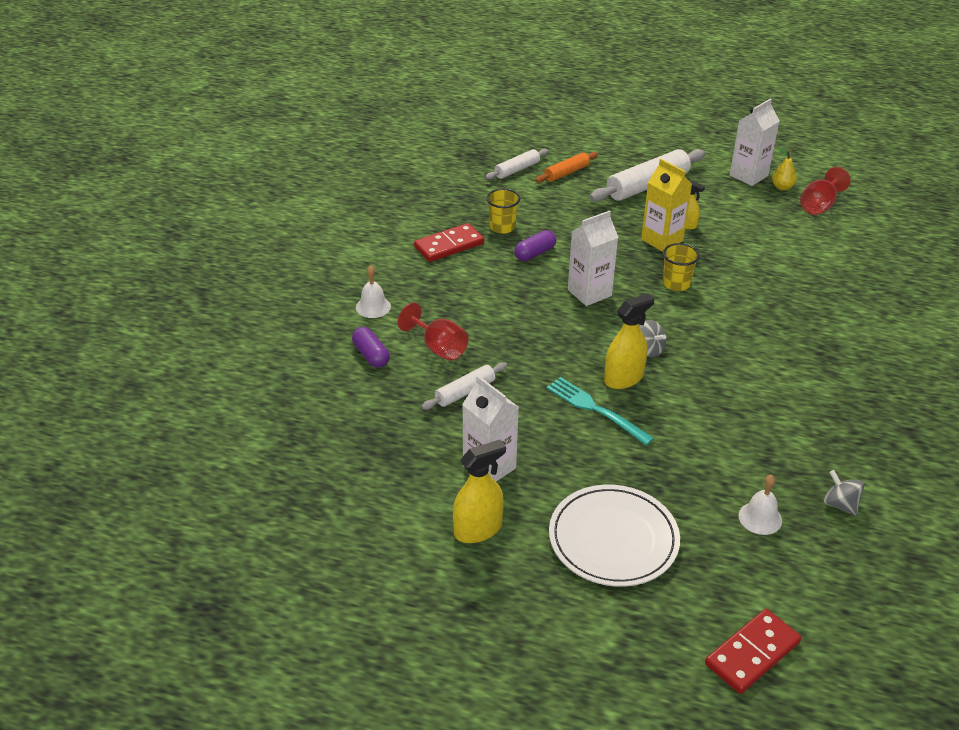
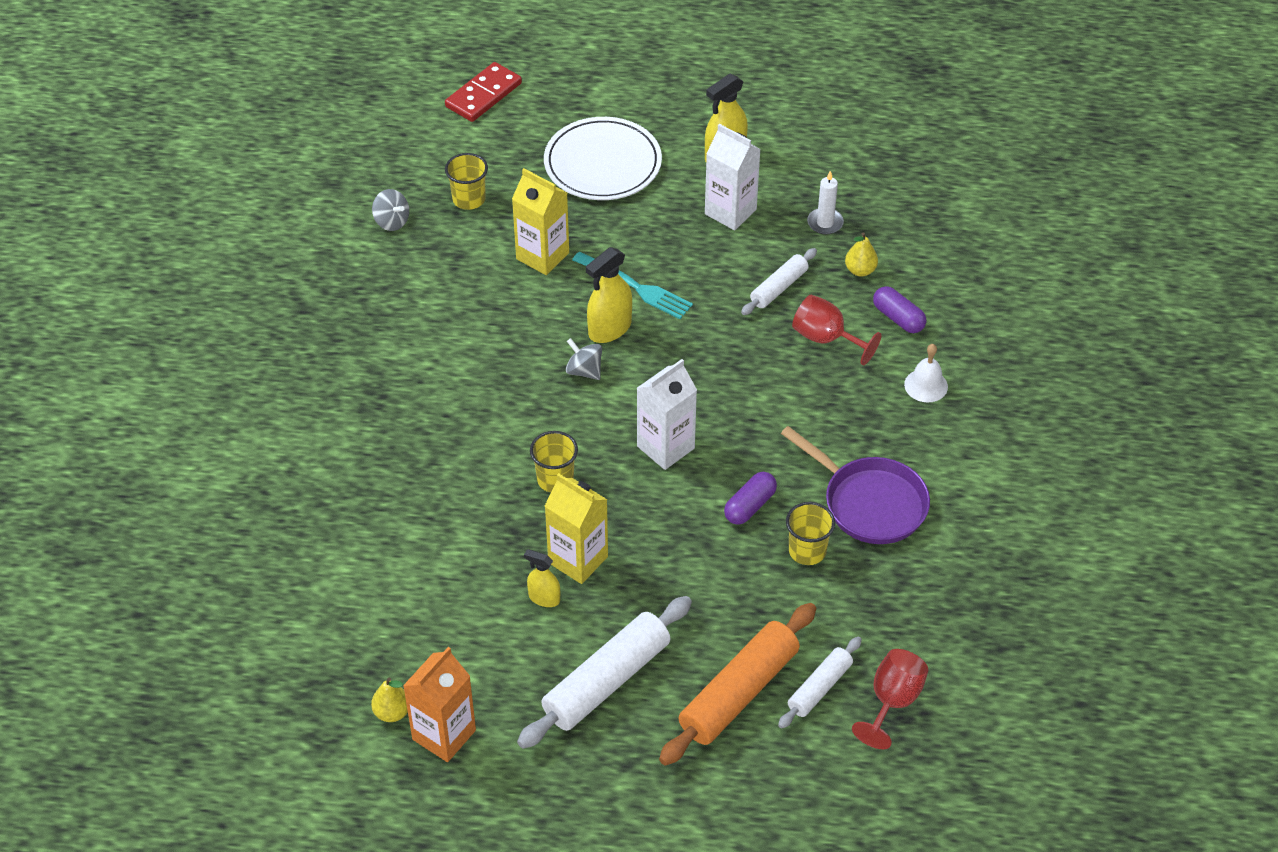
camera: 170 degrees right, 10 degrees up
red domino [414,223,484,262] -> purple pan [781,426,930,544]
orange rolling pin [535,152,598,183] -> orange rolling pin [659,603,816,766], size x1.78
white carton [730,99,780,186] -> orange carton [403,647,476,762]
white bell [739,475,782,535] -> yellow cup [445,153,488,210]
red goblet [800,167,851,215] -> red goblet moved to [852,649,928,749]
none -> yellow carton [512,168,569,275]
none -> white candle [807,171,844,234]
none -> yellow pear [845,232,878,276]

